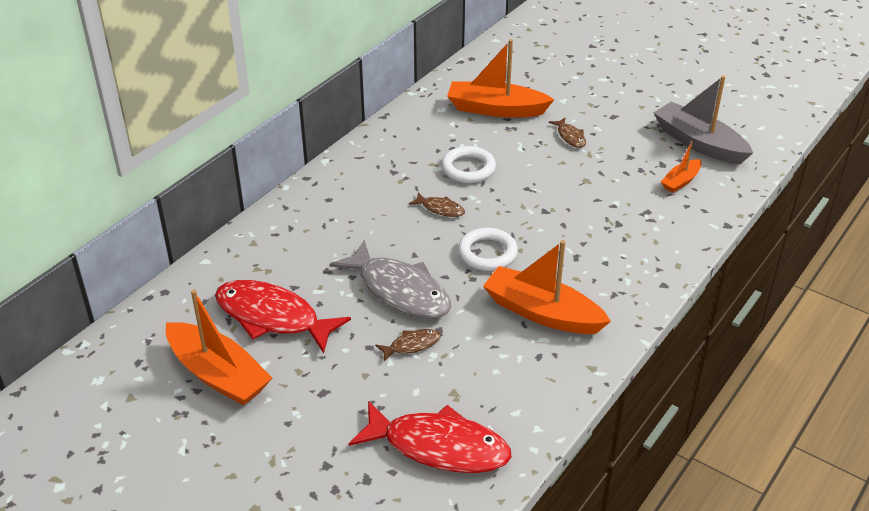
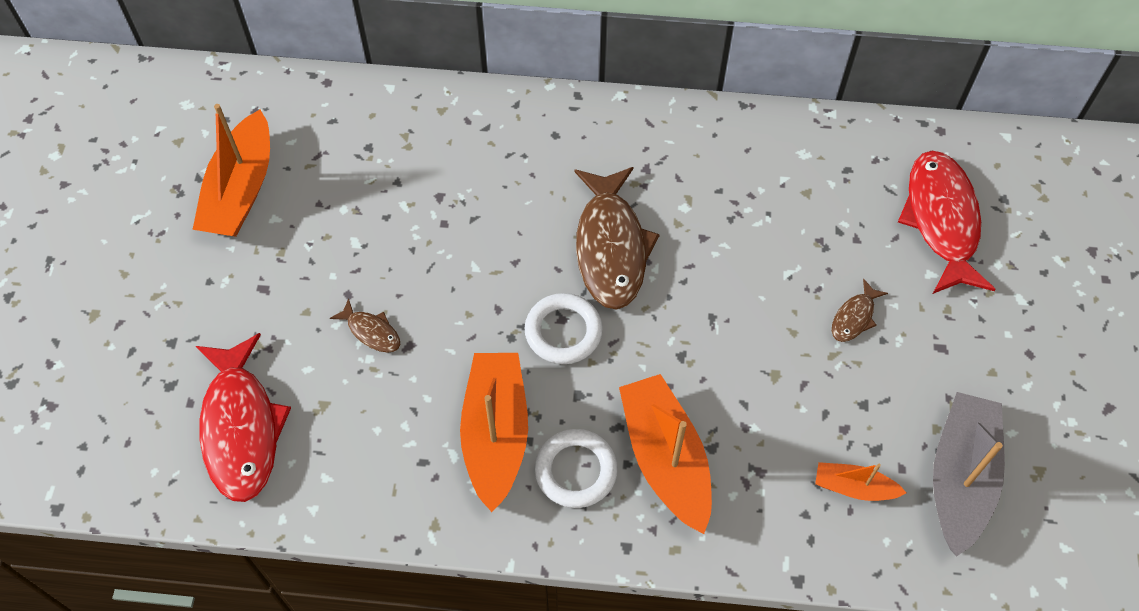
camera: 60 degrees right, 20 degrees up
red fish [215,280,351,353] -> red fish moved to [898,151,996,294]
grey fish [329,240,451,319] -> none
brown fish [409,192,465,217] -> brown fish [574,167,660,310], size x2.21
white ring [441,146,496,183] -> white ring moved to [535,429,618,508]
orange boat [447,39,554,118] -> orange boat moved to [619,374,712,534]

